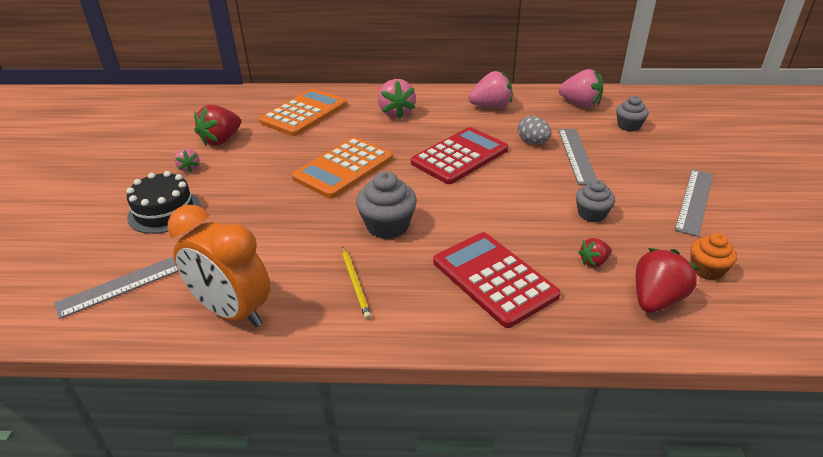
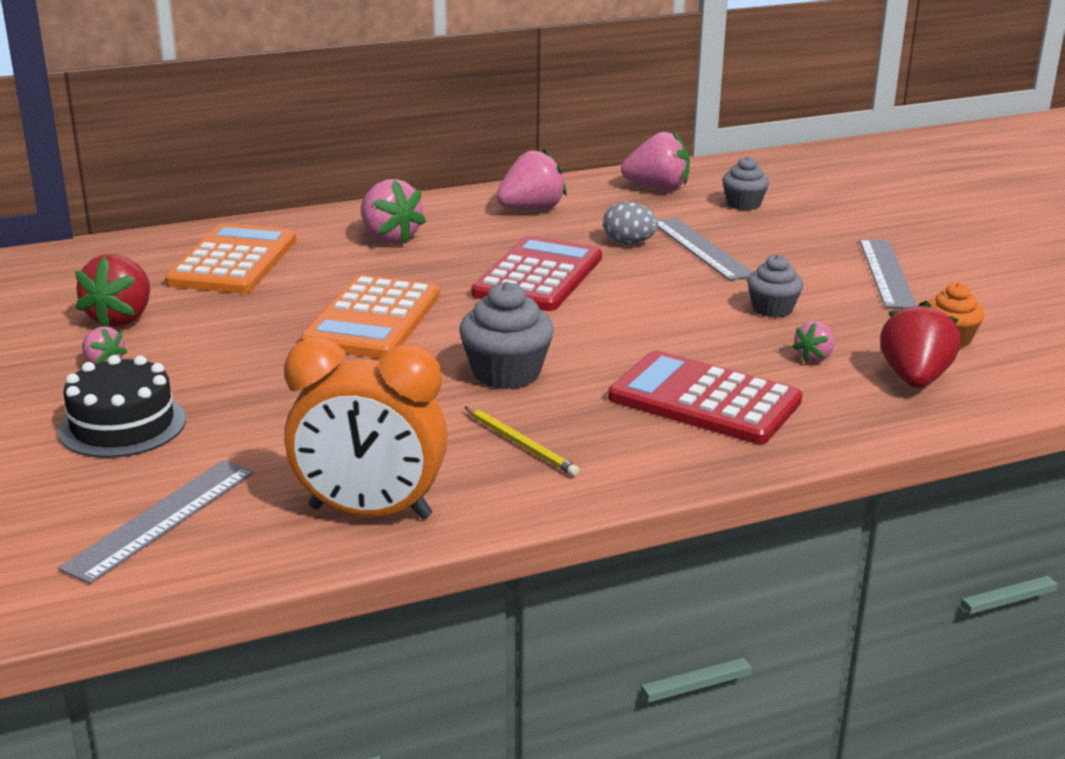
camera: 25 degrees left, 10 degrees down
red strawberry [578,238,612,267] -> pink strawberry [792,321,835,363]

